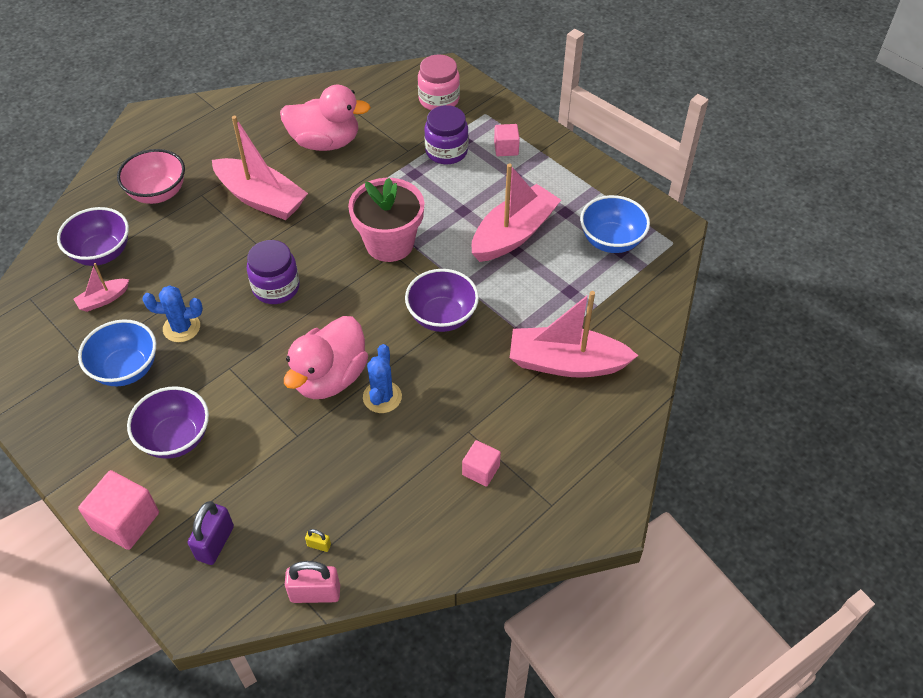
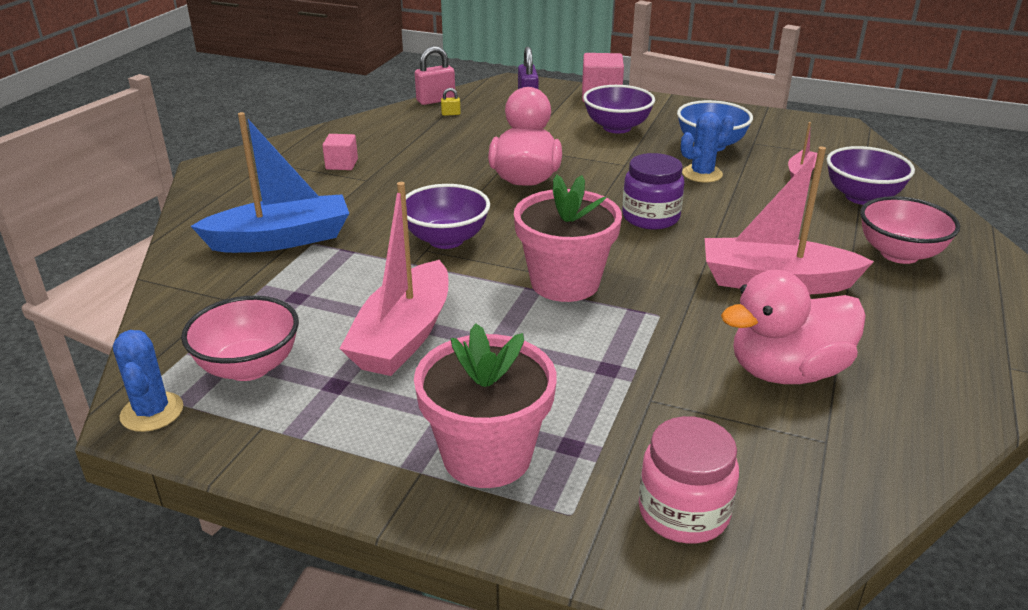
camera: 155 degrees right, 20 degrees down
blue cactus [363,344,402,413] -> blue cactus moved to [113,330,183,432]
purple jar [424,105,469,164] -> none
pink cube [494,124,520,156] -> pink flower pot [414,323,557,488]
pink boat [510,291,638,377] -> blue boat [191,112,349,253]
blue bowl [580,195,650,253] -> pink bowl [181,296,299,381]

